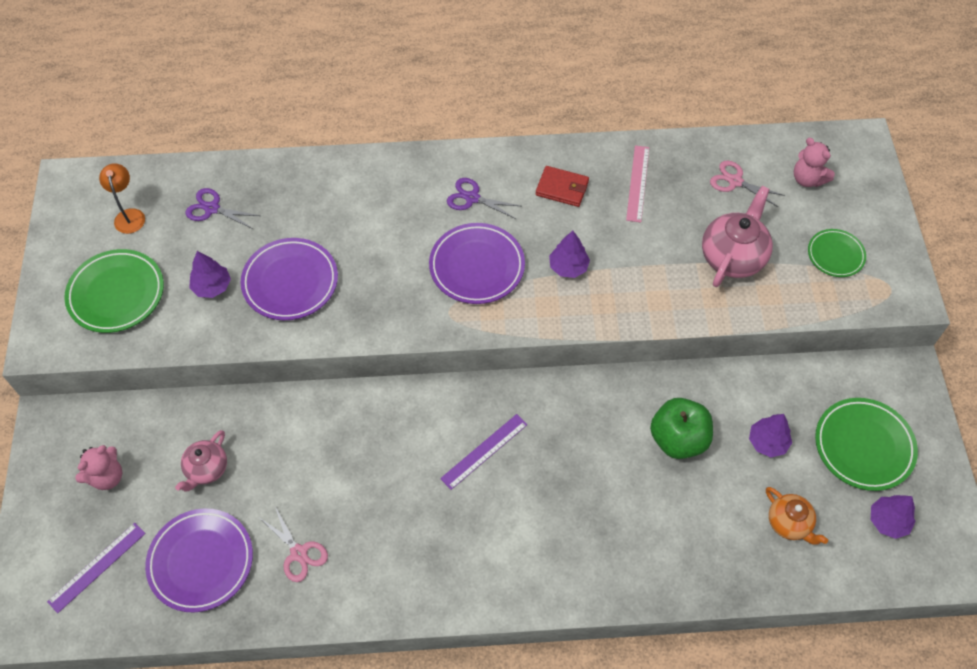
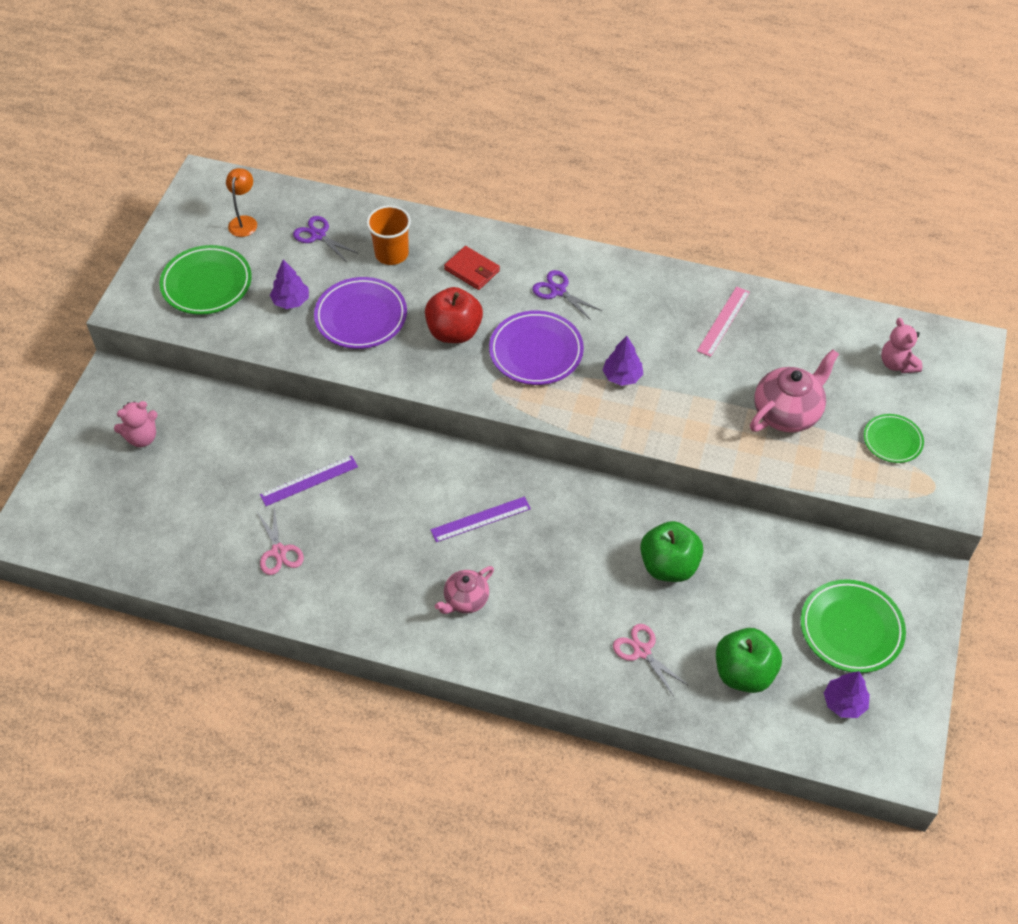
camera: 20 degrees right, 5 degrees down
purple ruler [47,523,146,613] -> purple ruler moved to [260,456,358,506]
purple plate [145,508,253,612] -> none
pink teapot [175,430,227,491] -> pink teapot moved to [435,566,494,614]
red wallet [536,166,589,207] -> red wallet moved to [444,246,500,290]
pink scissors [710,161,785,207] -> pink scissors moved to [613,624,689,696]
purple tree [749,414,792,457] -> none
orange teapot [766,487,828,545] -> green apple [716,628,782,693]
none -> orange cup [366,205,411,265]
none -> red apple [425,287,483,343]

